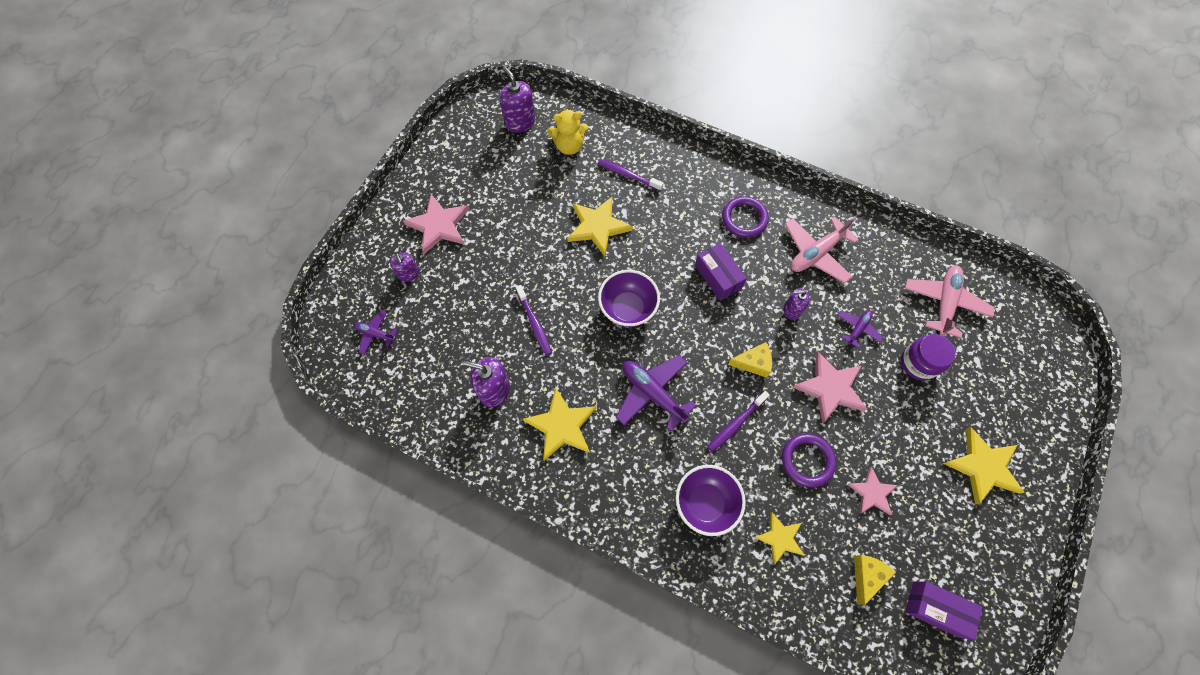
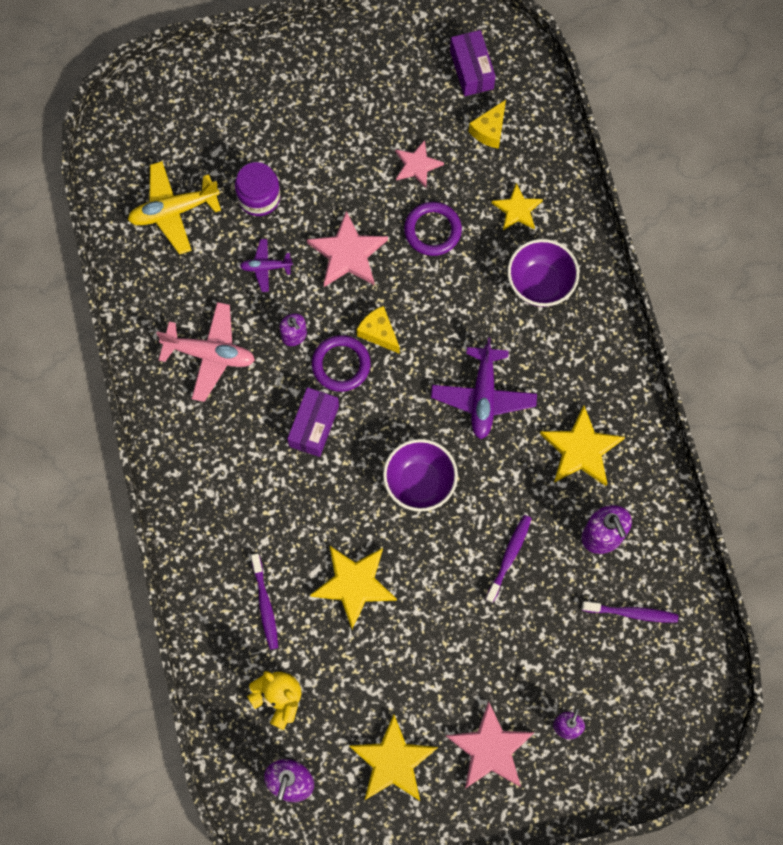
camera: 130 degrees left, 5 degrees up
purple plane [354,310,397,354] -> none
purple toothbrush [708,391,770,452] -> purple toothbrush moved to [582,601,678,623]
purple ring [722,196,769,238] -> purple ring moved to [312,335,371,392]
yellow cheese [854,555,896,605] -> yellow cheese turned 45 degrees counterclockwise [469,100,506,149]
pink plane [905,266,995,338] -> yellow plane [128,161,221,254]
yellow star [943,427,1025,505] -> yellow star moved to [349,715,438,801]

